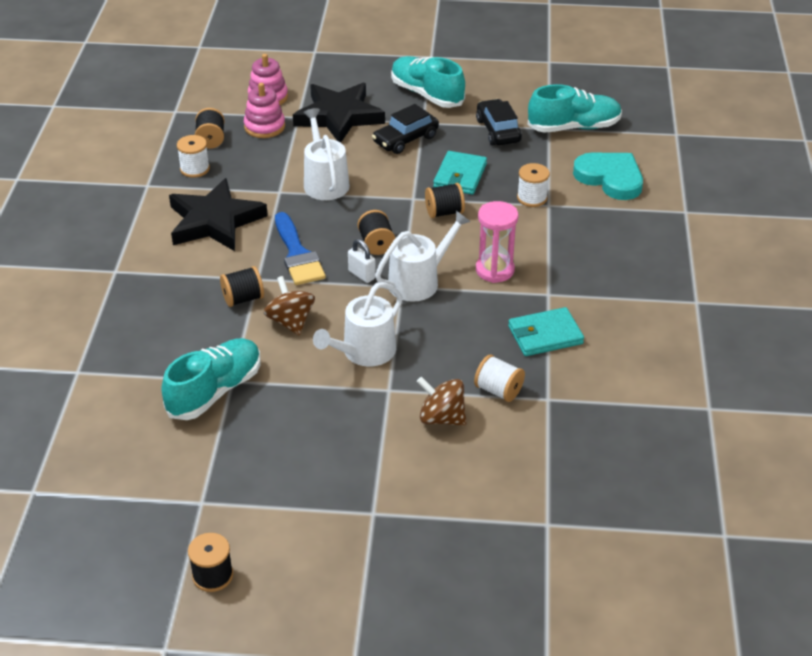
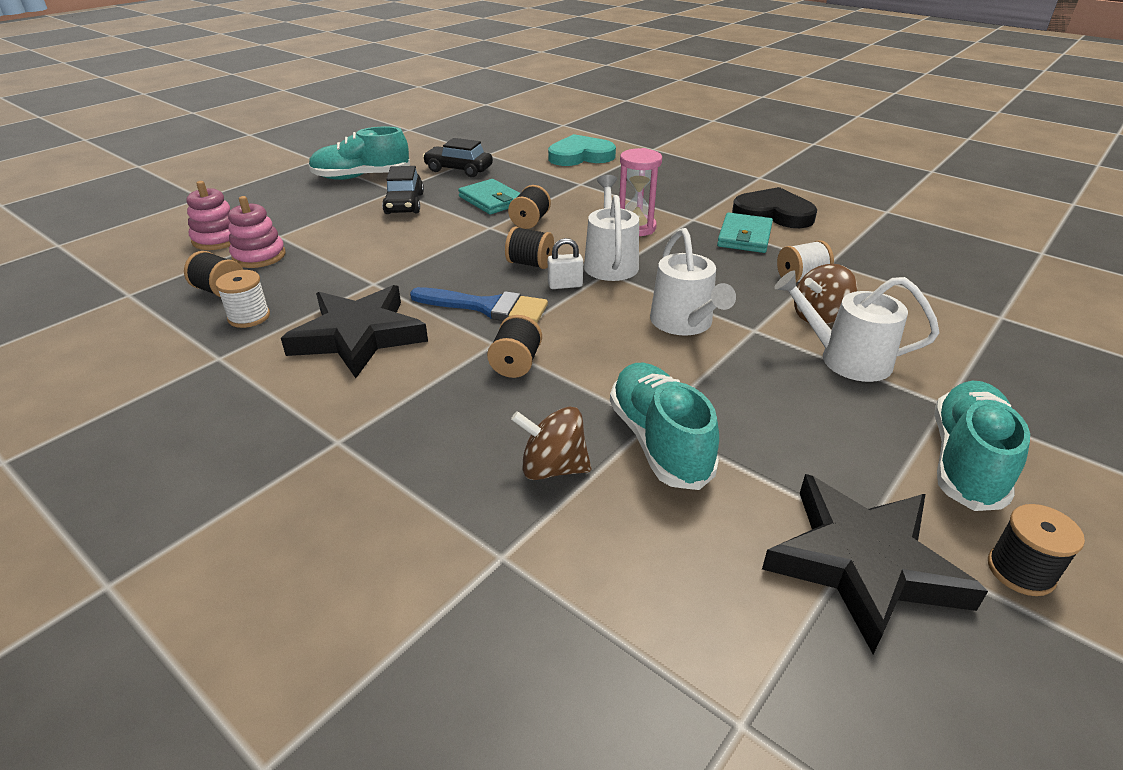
camera: 55 degrees left, 5 degrees down
brown spinning top [264,276,315,335] -> brown spinning top moved to [511,406,591,480]
black star [293,83,385,143] -> black star moved to [762,474,988,654]
white watering can [303,108,350,200] -> white watering can moved to [774,270,940,382]
white spool [517,163,550,207] -> none
turquoise shoe [527,84,622,133] -> turquoise shoe moved to [934,381,1030,511]
none -> black heart [732,187,817,228]

